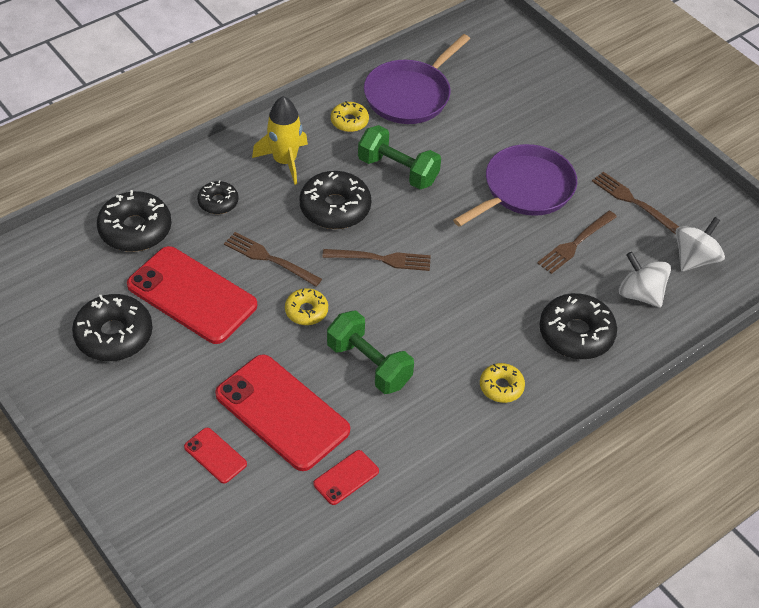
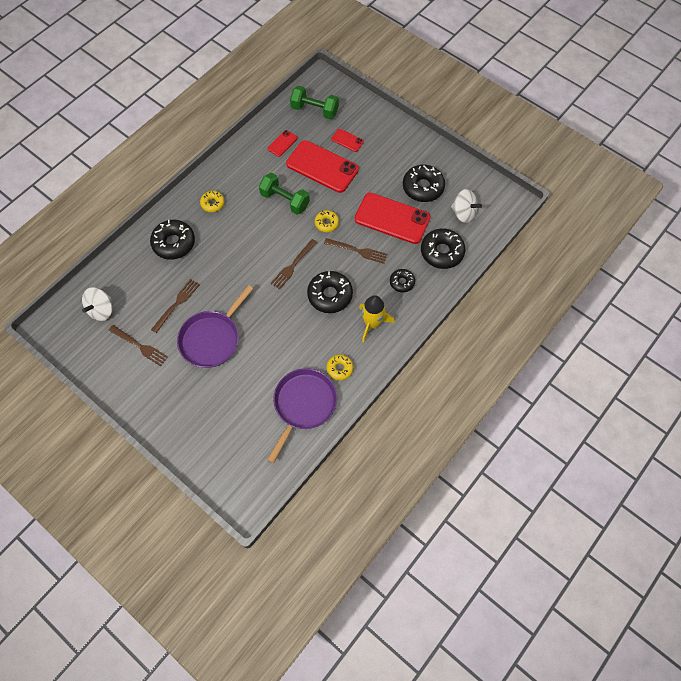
camera: 170 degrees right, 15 degrees up
brown fork [322,249,431,271] -> brown fork turned 45 degrees counterclockwise [270,239,317,290]
green dumbbell [358,125,441,189] -> green dumbbell moved to [290,86,339,119]
white spinning top [619,252,671,307] -> white spinning top moved to [451,189,482,223]

